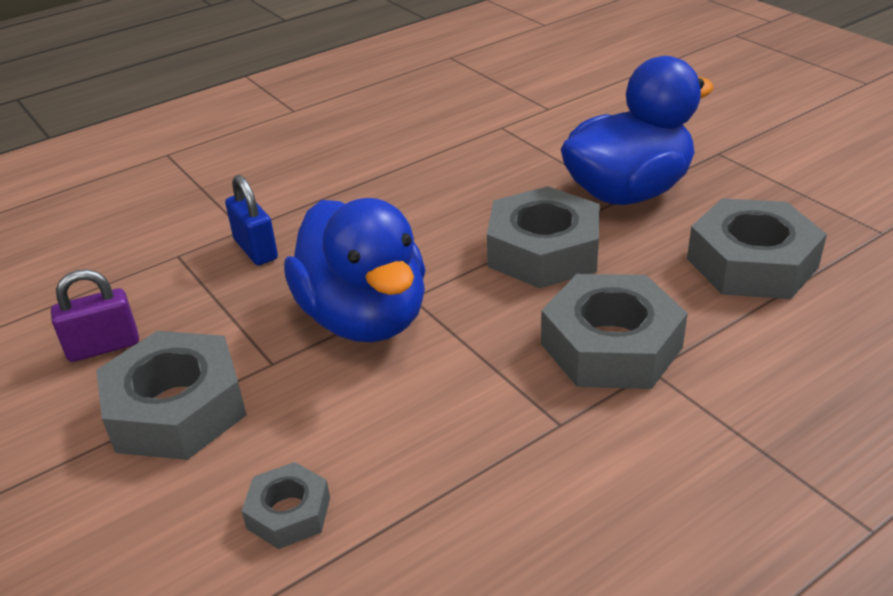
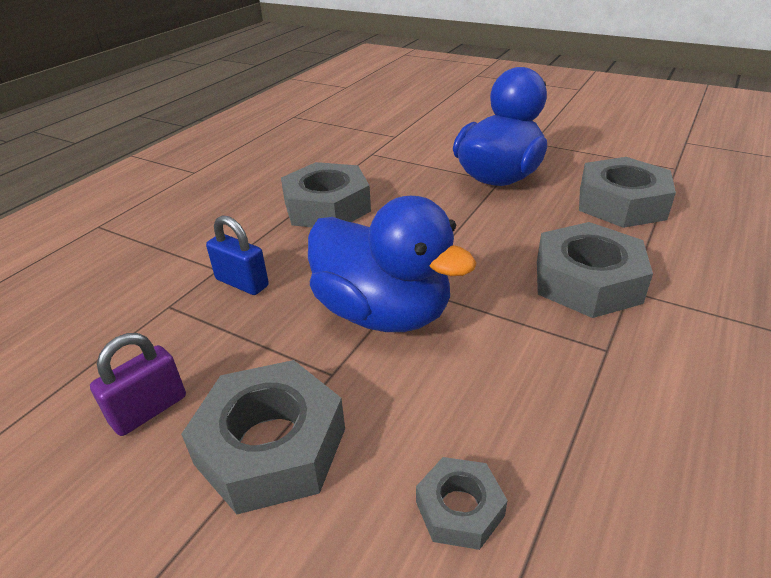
camera: 25 degrees left, 0 degrees up
grey nut [487,186,600,288] -> grey nut moved to [281,162,371,227]

